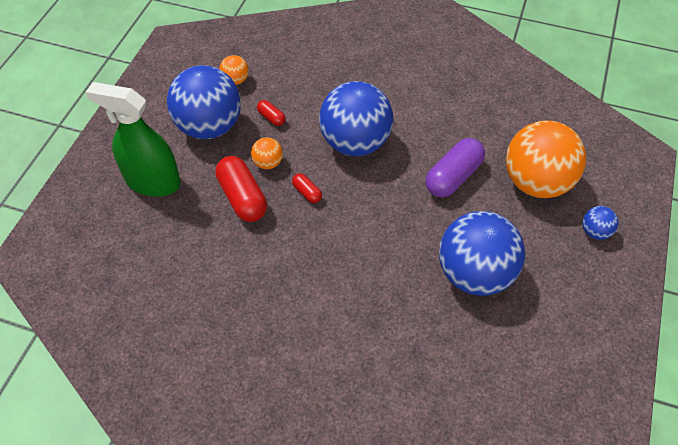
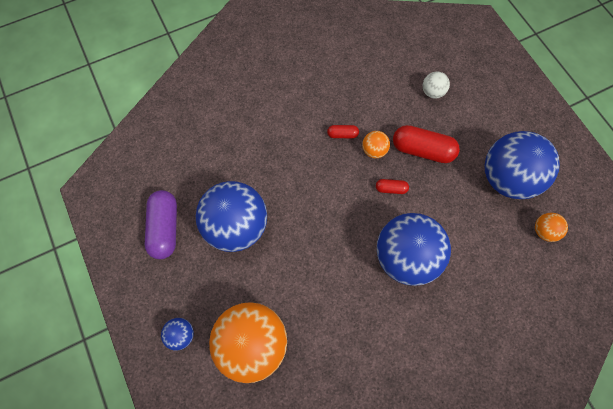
camera: 135 degrees right, 15 degrees up
green spray bottle [86,82,181,197] -> none
orange ball [251,137,283,169] -> orange ball moved to [362,131,390,158]
red capsule [257,100,286,126] -> red capsule moved to [327,125,359,138]
purple capsule [425,138,485,198] -> purple capsule moved to [145,190,177,259]
none -> white ball [423,72,450,98]

